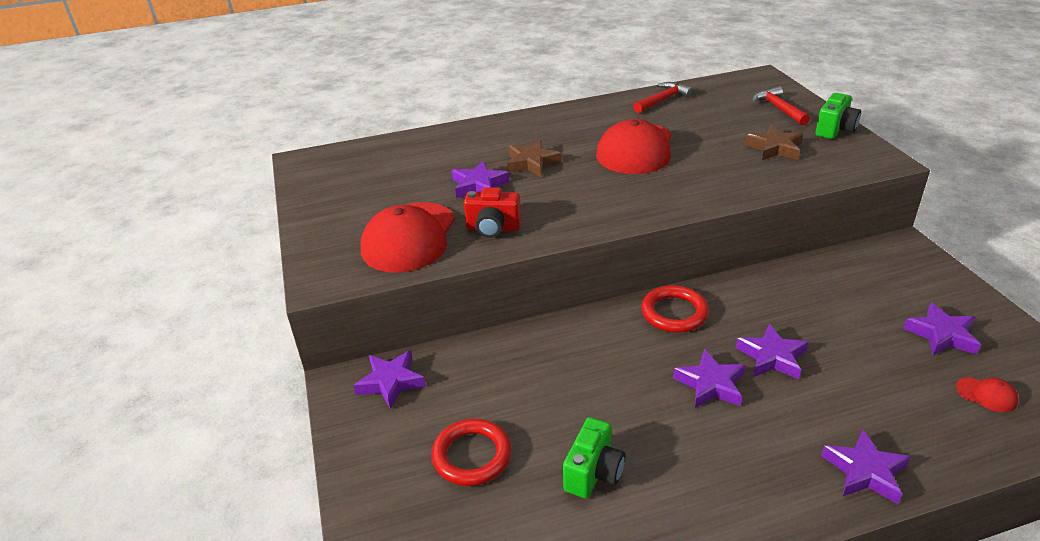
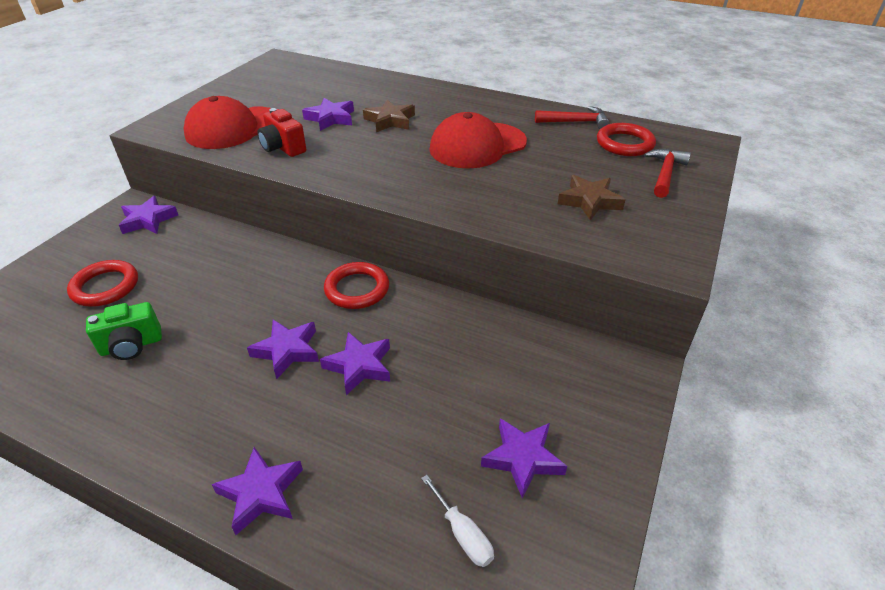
camera: 40 degrees right, 5 degrees up
green camera [815,93,861,139] -> none
red cap [956,377,1018,412] -> white screwdriver [421,475,494,567]
none -> red ring [597,123,656,156]

